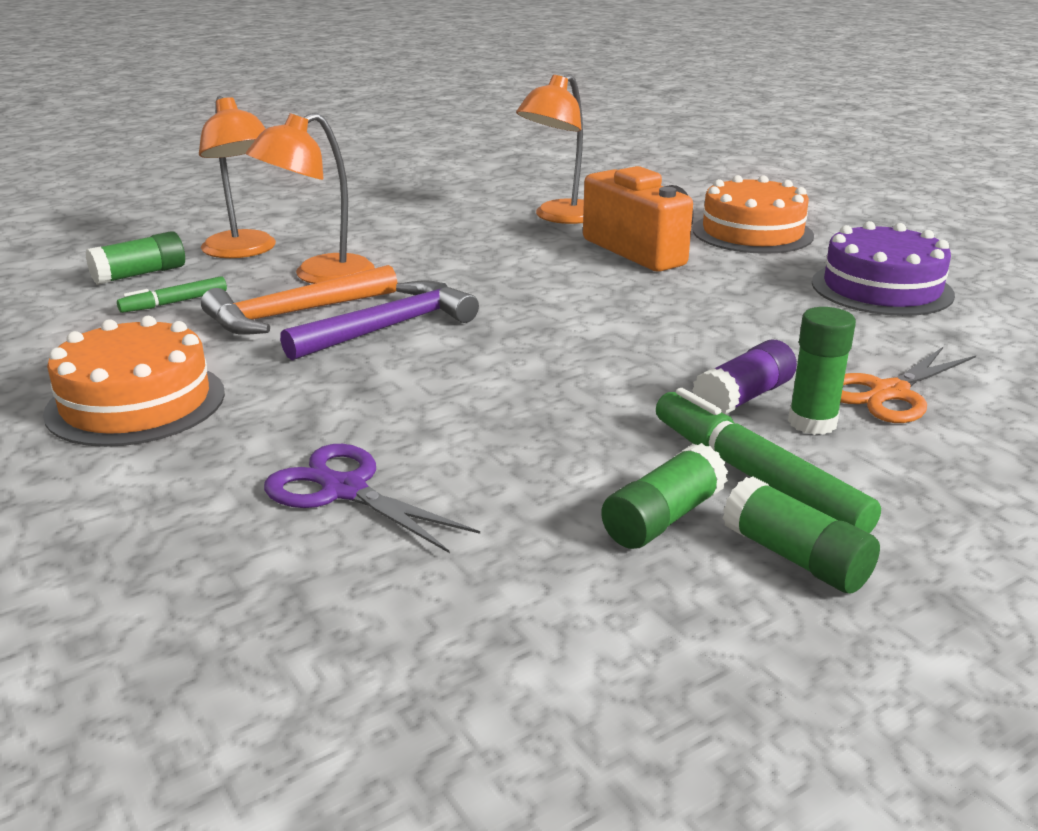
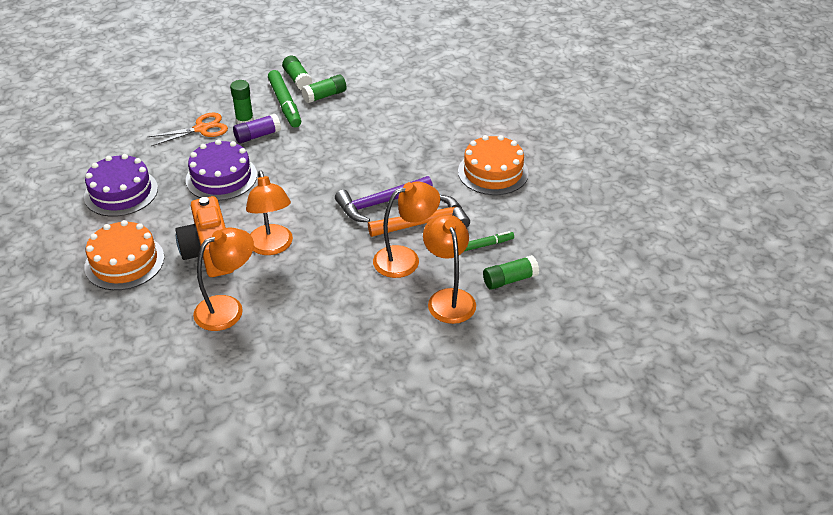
camera: 165 degrees left, 15 degrees up
purple scissors [264,444,480,553] -> none
none -> purple cake [186,140,257,201]
none -> orange lamp [246,170,293,255]

